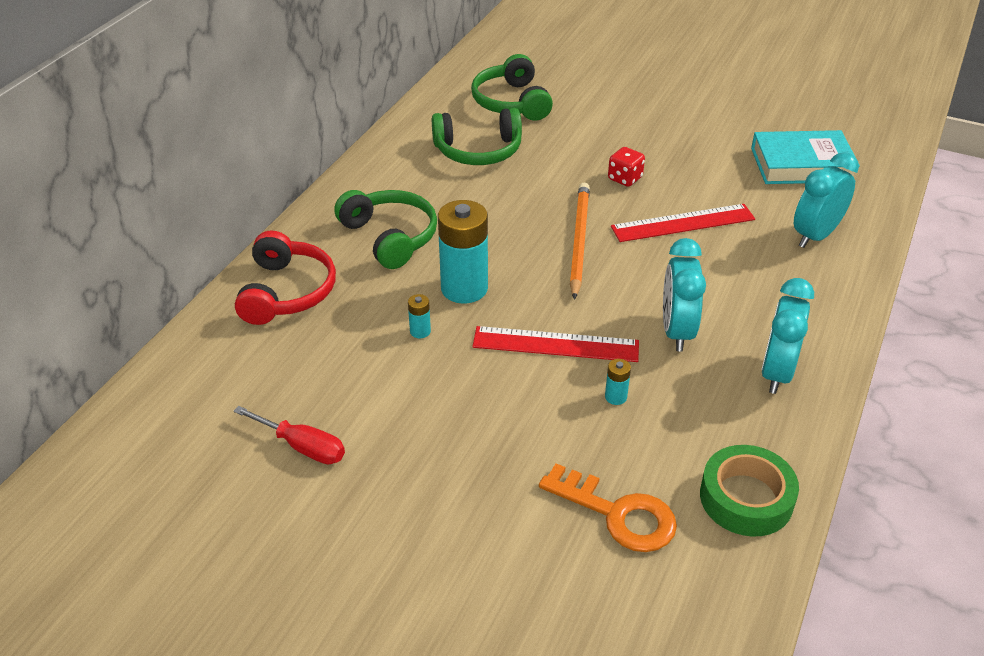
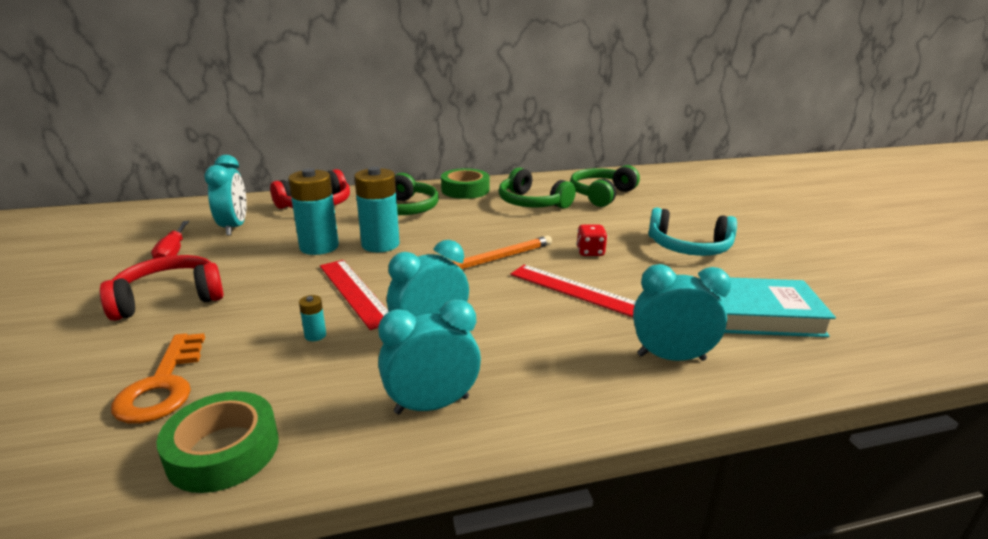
camera: 50 degrees right, 15 degrees down
turquoise battery [408,294,431,338] -> turquoise battery [288,168,339,255], size x2.37
turquoise book [751,130,860,184] -> turquoise book turned 45 degrees counterclockwise [719,278,836,337]
none -> red headphones [100,255,224,321]
none -> turquoise clock [204,155,247,236]
none -> green tape [441,168,489,199]
none -> turquoise headphones [648,208,737,256]

